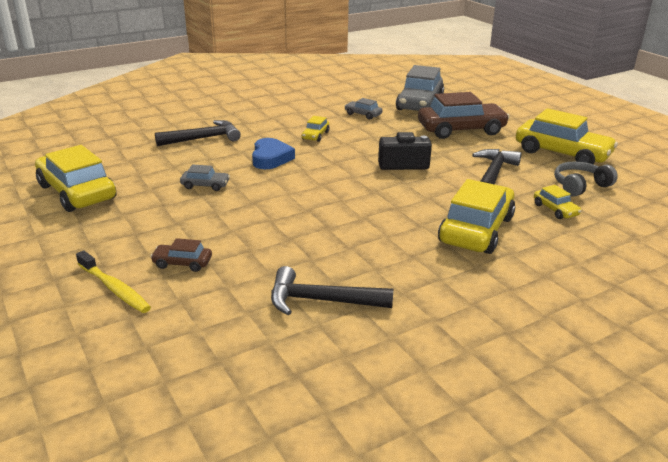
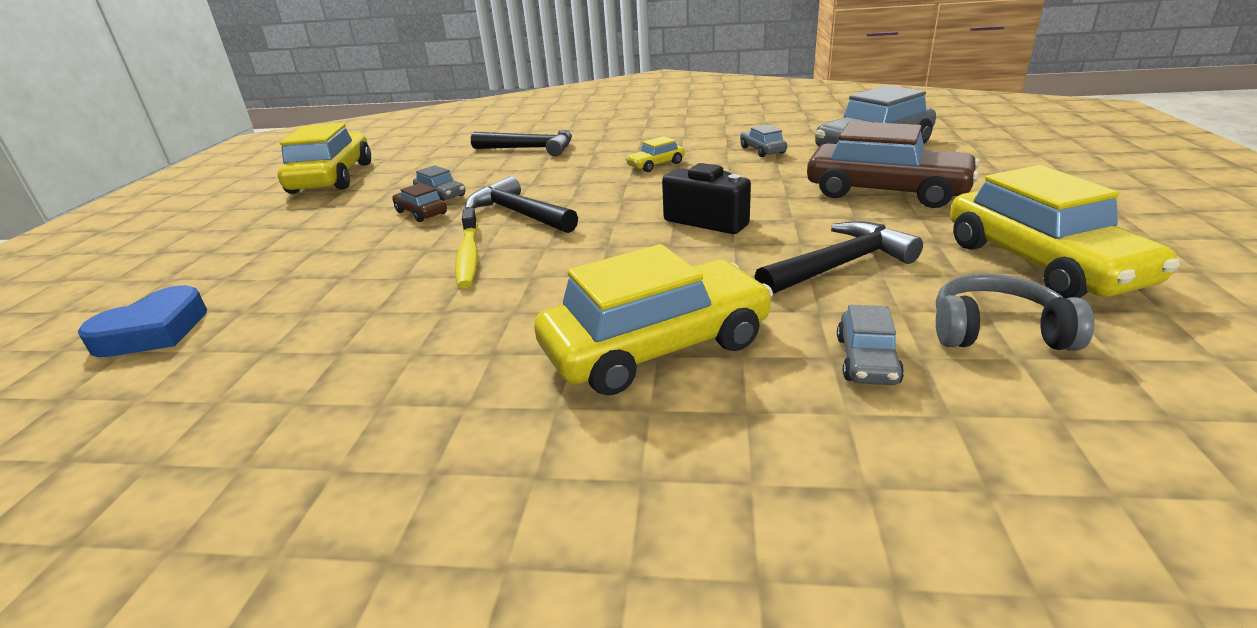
camera: 40 degrees right, 0 degrees up
yellow toothbrush [76,250,151,313] -> yellow toothbrush moved to [455,208,478,288]
brown car [150,238,212,272] -> brown car moved to [392,183,447,222]
blue heart [252,138,295,169] -> blue heart moved to [78,285,207,357]
black hammer [271,266,394,315] -> black hammer moved to [465,176,578,233]
yellow car [534,185,581,219] -> grey car [837,305,904,385]

